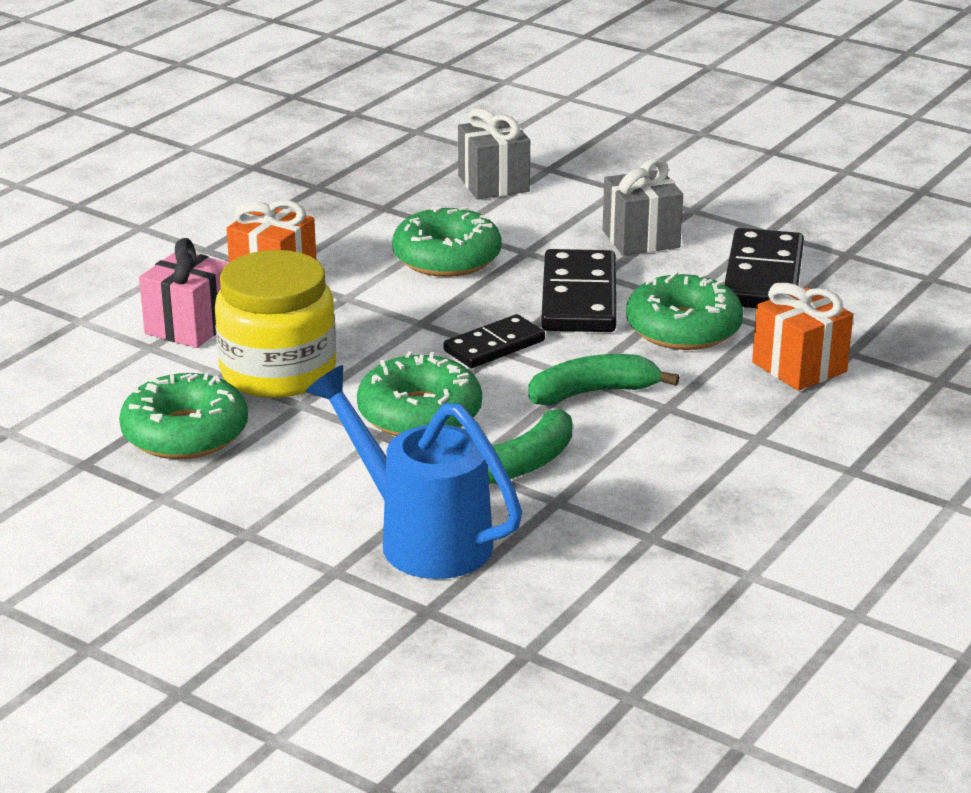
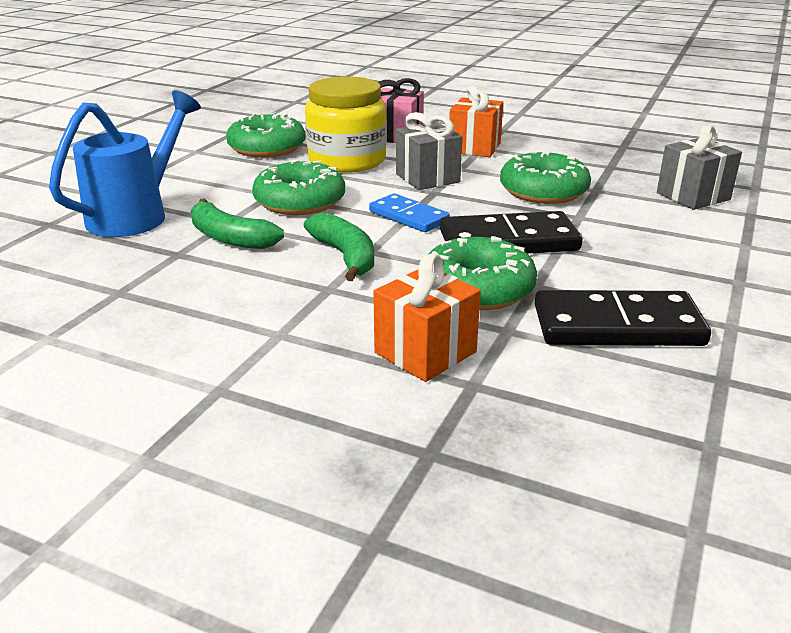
camera: 80 degrees right, 0 degrees up
black domino [444,314,545,368] -> blue domino [369,193,450,232]
grey gift [603,159,683,256] -> grey gift moved to [396,112,462,190]

